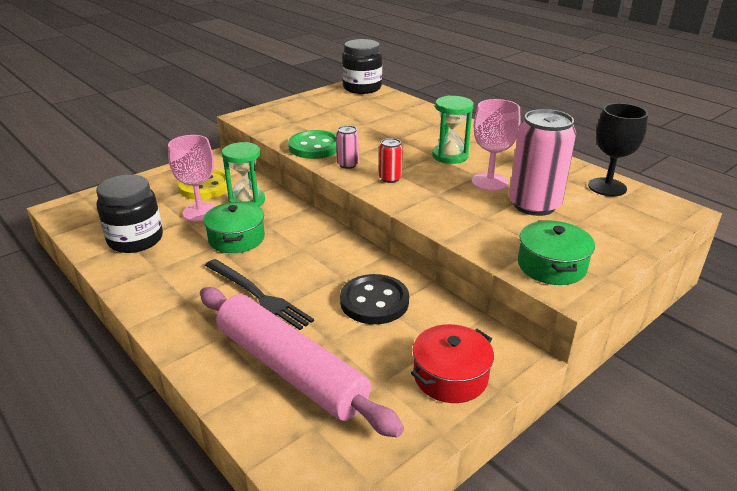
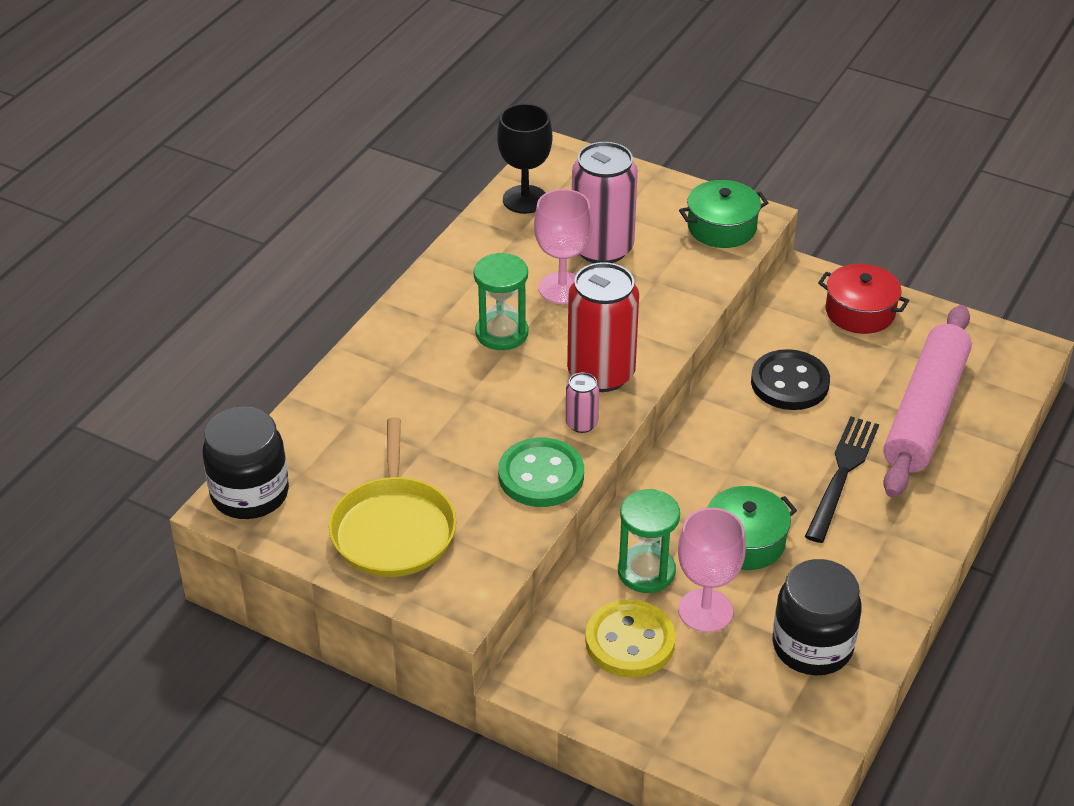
camera: 110 degrees left, 10 degrees up
red can [379,138,403,183] -> red can [567,262,639,392], size x2.15
none -> yellow pan [329,417,456,577]

